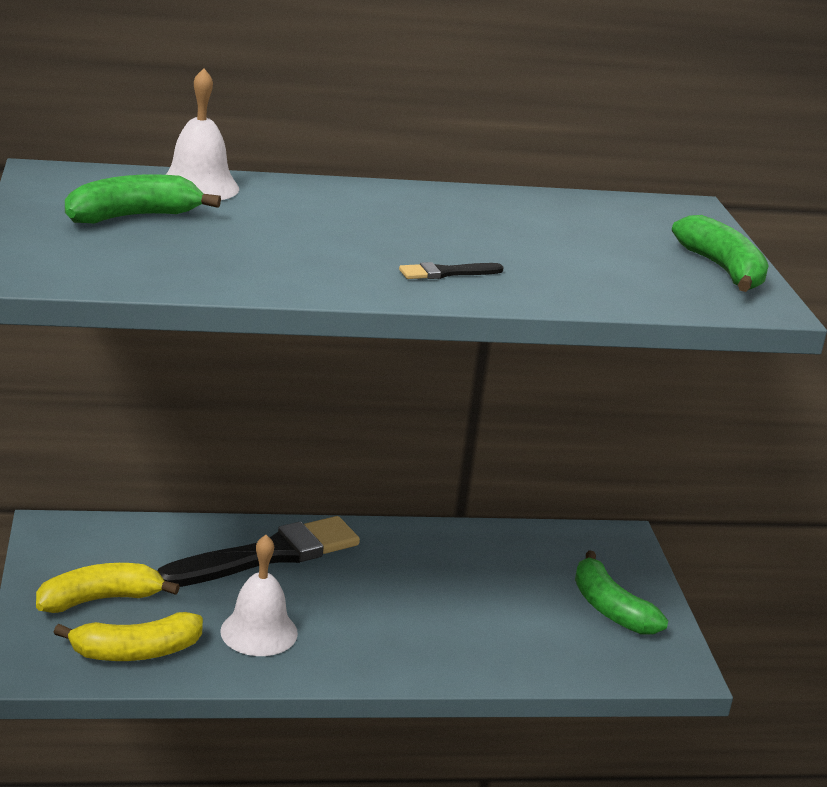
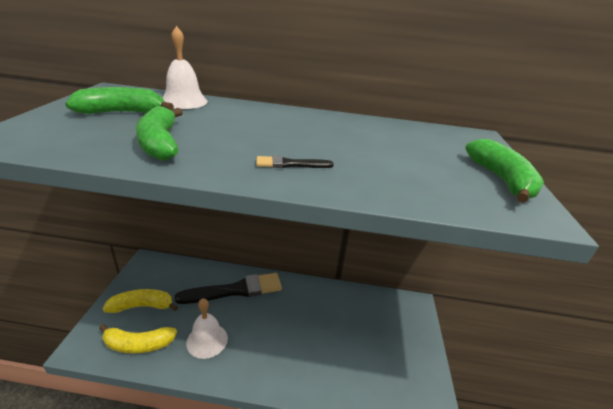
camera: 15 degrees right, 5 degrees up
green banana [575,550,668,635] -> green banana moved to [136,106,183,160]

